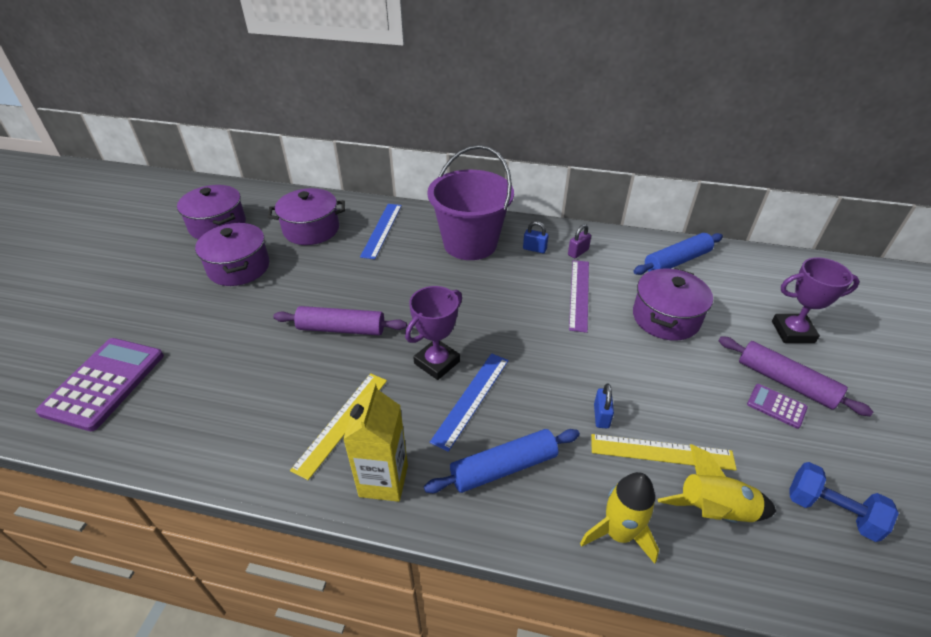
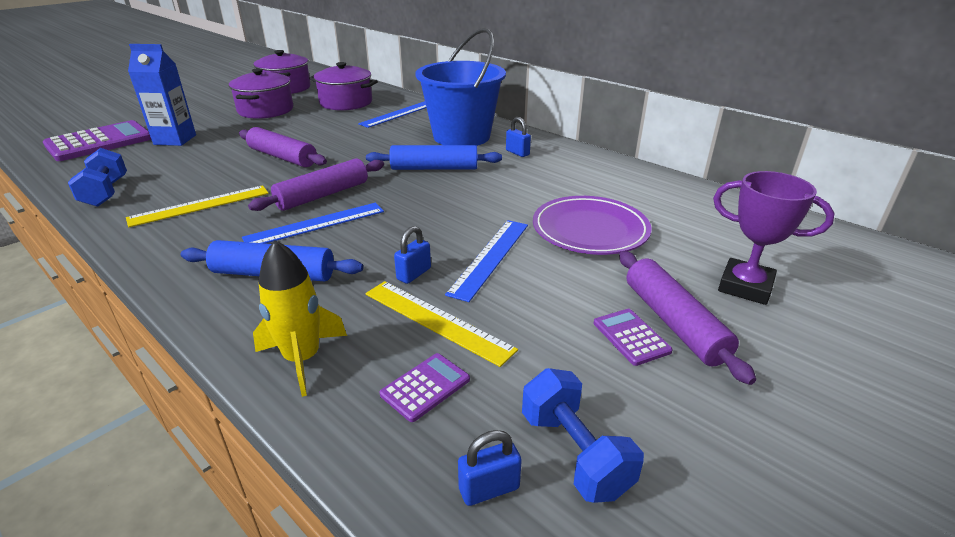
camera: 30 degrees right, 10 degrees down
yellow carton [343,383,408,502] -> none
purple trophy [405,286,462,380] -> purple rolling pin [248,158,384,211]
purple bucket [427,145,514,260] -> blue bucket [415,28,506,146]
purple padlock [568,224,591,258] -> none
purple ruler [569,260,589,333] -> none
blue rolling pin [633,233,723,275] -> blue rolling pin moved to [366,145,502,170]
purple pot [633,268,713,341] -> purple plate [533,196,652,255]
yellow rocket [658,444,776,523] -> purple calculator [380,353,470,422]
none -> blue dumbbell [68,148,127,207]
none -> blue carton [128,44,196,146]
none -> blue ruler [445,220,528,302]
none -> blue padlock [458,430,522,506]

